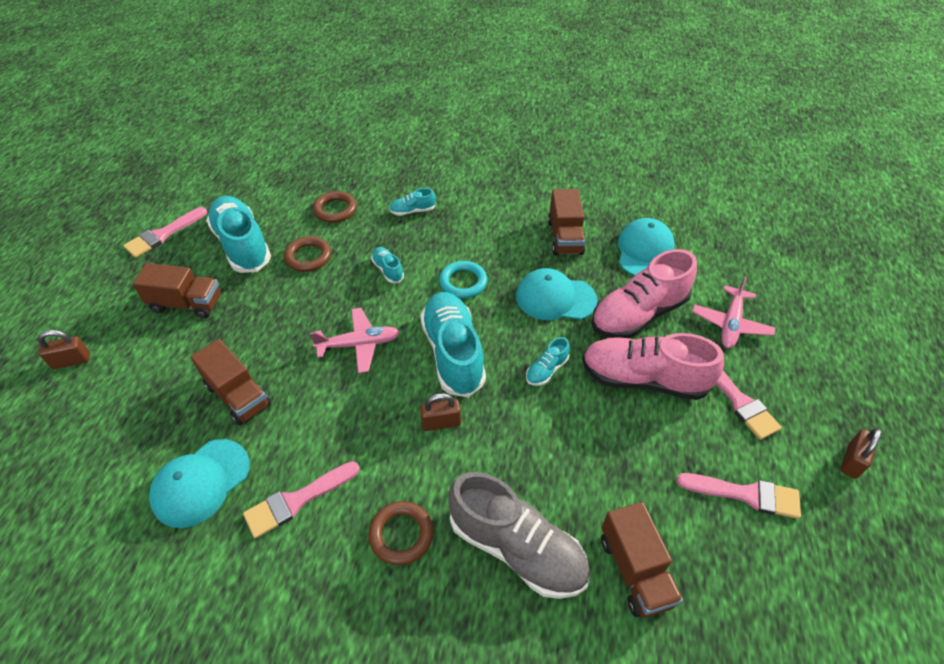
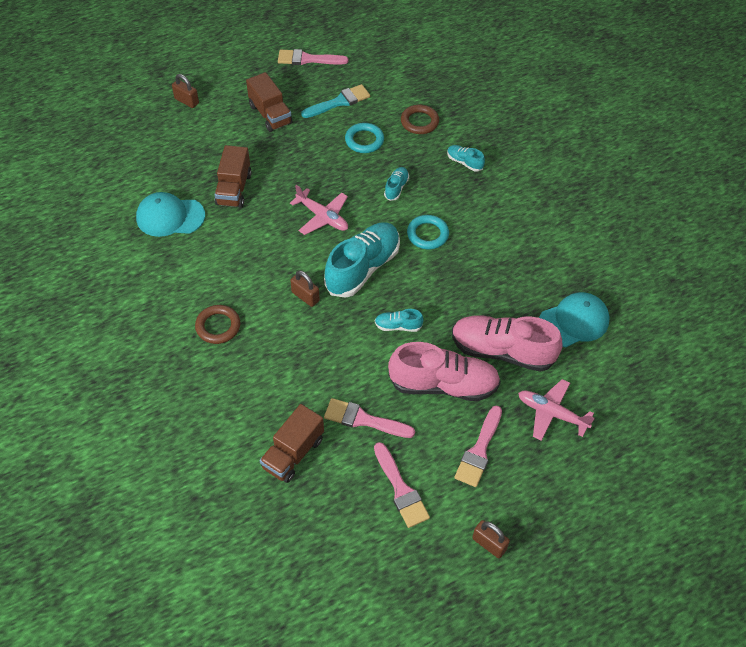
camera: 50 degrees right, 5 degrees up
turquoise shoe [206,196,271,273] -> turquoise brush [301,84,370,118]
pink brush [243,461,360,539] -> pink brush moved to [324,398,415,438]
brown ring [284,236,331,272] -> turquoise ring [345,123,384,153]
grey shoe [448,472,590,599] -> none
turquoise cap [516,268,598,320] -> none
brown truck [548,189,585,255] -> none
pink shoe [582,333,724,400] -> pink shoe turned 120 degrees clockwise [388,342,501,401]
pink plane [692,276,775,348] -> pink plane turned 45 degrees clockwise [518,379,595,441]
brown padlock [840,428,881,479] -> brown padlock turned 45 degrees clockwise [472,520,510,558]

